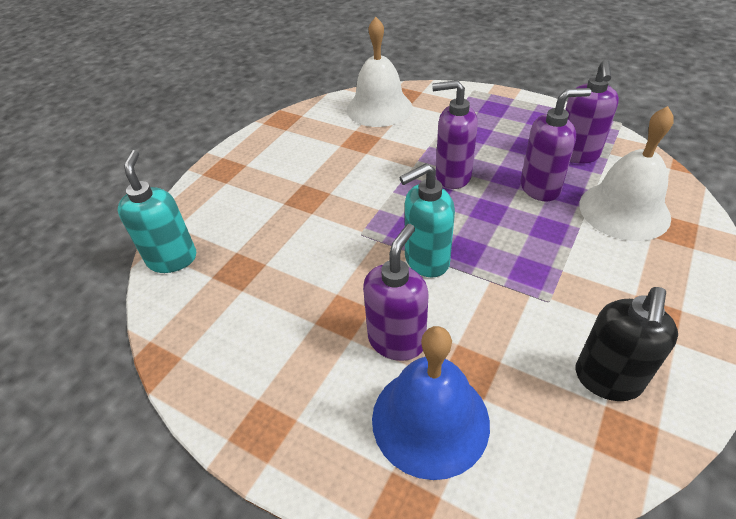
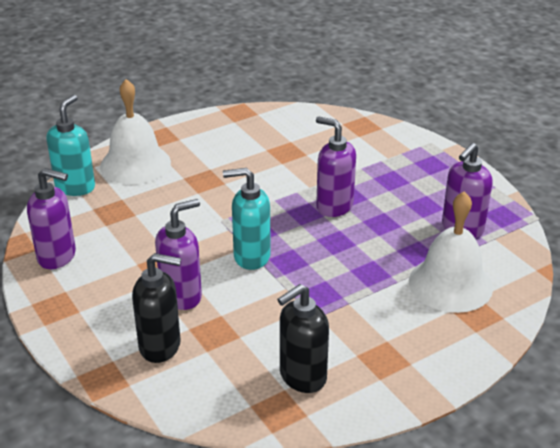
camera: 25 degrees right, 10 degrees down
white bell [347,17,413,127] -> white bell moved to [100,79,171,184]
blue bell [372,326,490,480] -> black soap dispenser [132,253,181,363]
purple soap dispenser [521,88,591,201] -> purple soap dispenser moved to [27,168,76,269]

